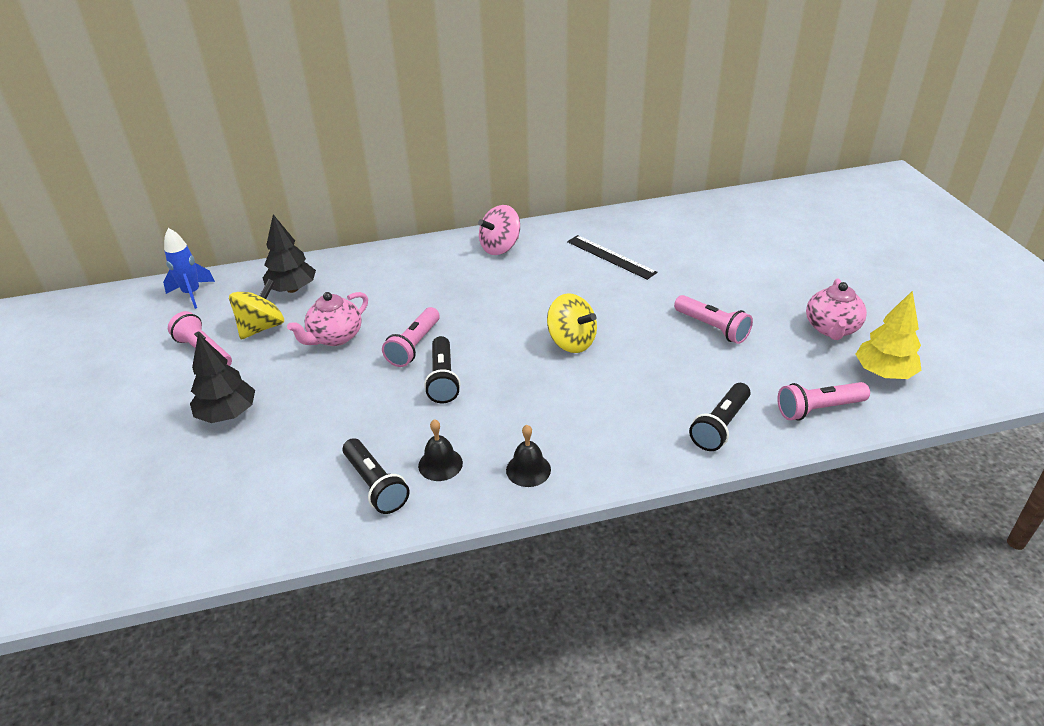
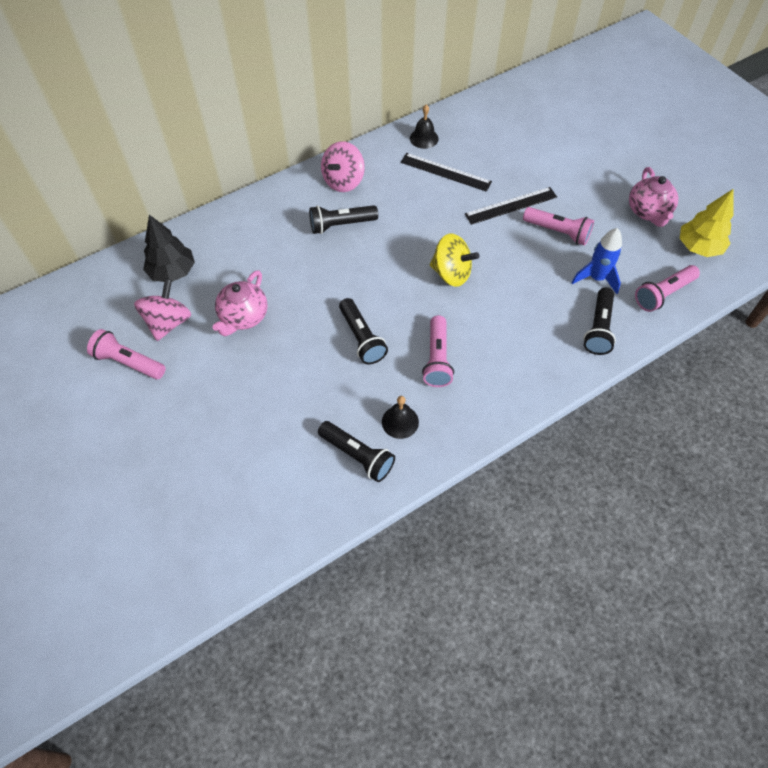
camera: 20 degrees left, 20 degrees up
blue rocket [163,228,215,309] -> blue rocket moved to [571,228,622,294]
black tree [190,334,255,423] -> none
yellow spinning top [229,279,284,340] -> pink spinning top [134,279,191,341]
pink flashlight [382,307,440,367] -> pink flashlight moved to [422,315,454,387]
black bell [506,425,551,487] -> black bell moved to [410,104,438,149]
none -> black flashlight [309,205,378,234]
none -> black ruler [465,187,557,225]

